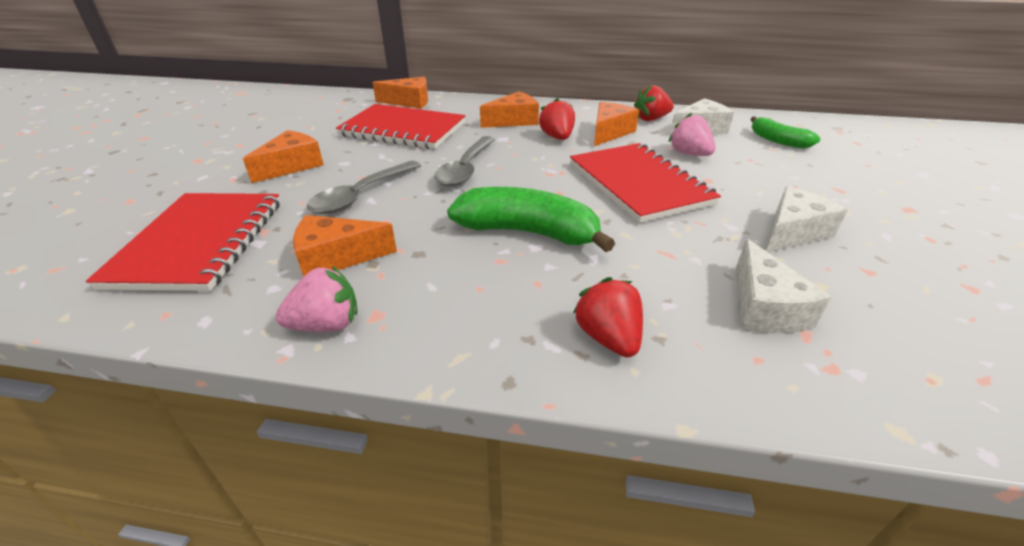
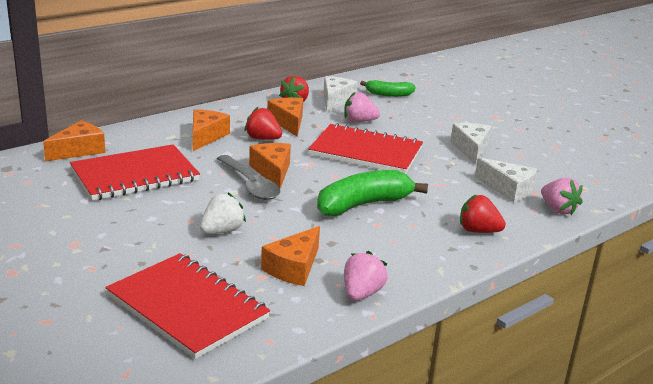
camera: 50 degrees left, 10 degrees down
orange cheese [243,130,324,183] -> orange cheese moved to [249,143,291,188]
grey spoon [307,161,421,214] -> white strawberry [200,192,246,234]
none -> pink strawberry [541,178,583,215]

